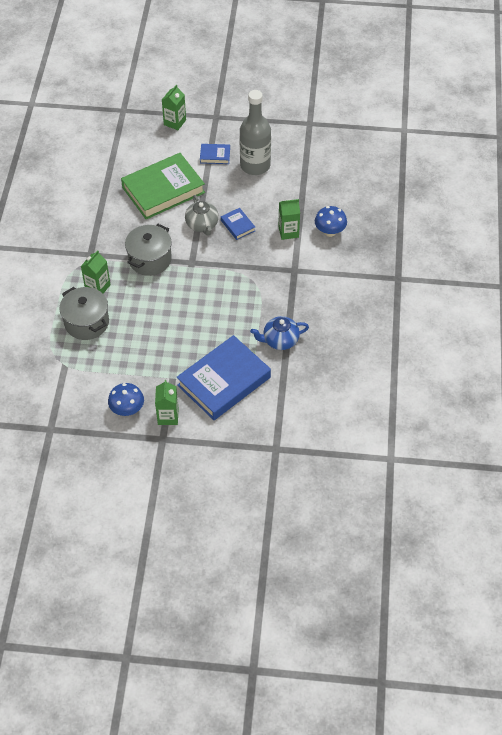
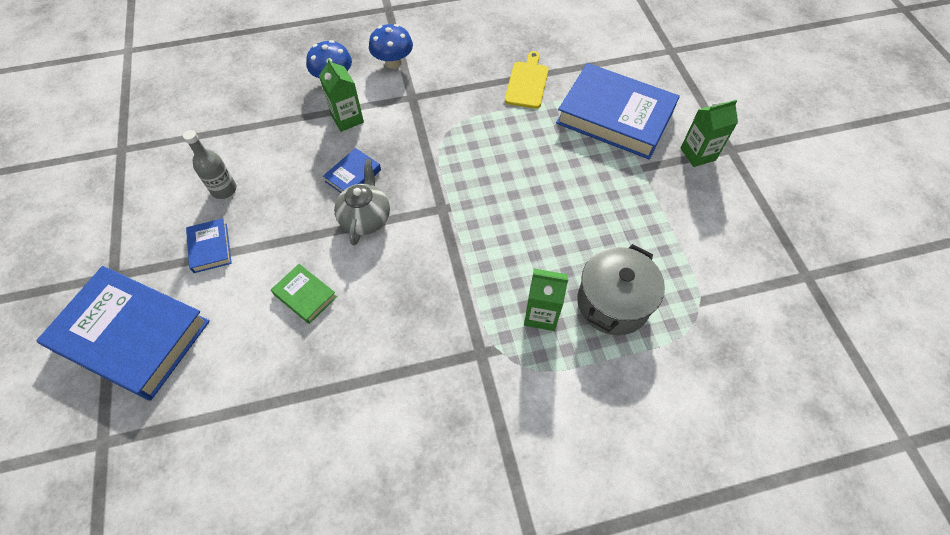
camera: 110 degrees left, 5 degrees up
blue mushroom [108,383,144,416] -> blue mushroom moved to [369,24,413,69]
green book [121,153,205,219] -> green book [271,264,337,324], size x0.44
grey pot [125,224,172,276] -> none
green carton [162,84,186,130] -> blue book [36,266,210,400]
grey teapot [185,195,219,236] -> grey teapot turned 45 degrees counterclockwise [334,159,390,245]
grey bottle [240,90,271,175] -> grey bottle [183,130,237,199], size x0.53
blue teapot [250,316,309,350] -> yellow cutting board [505,51,549,109]

